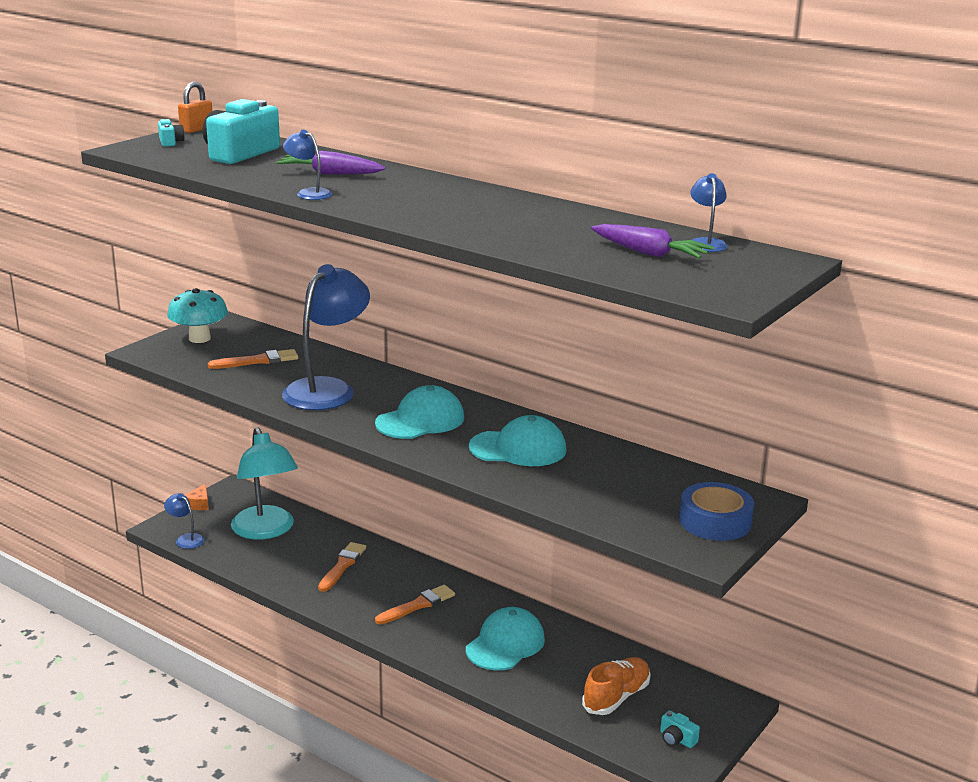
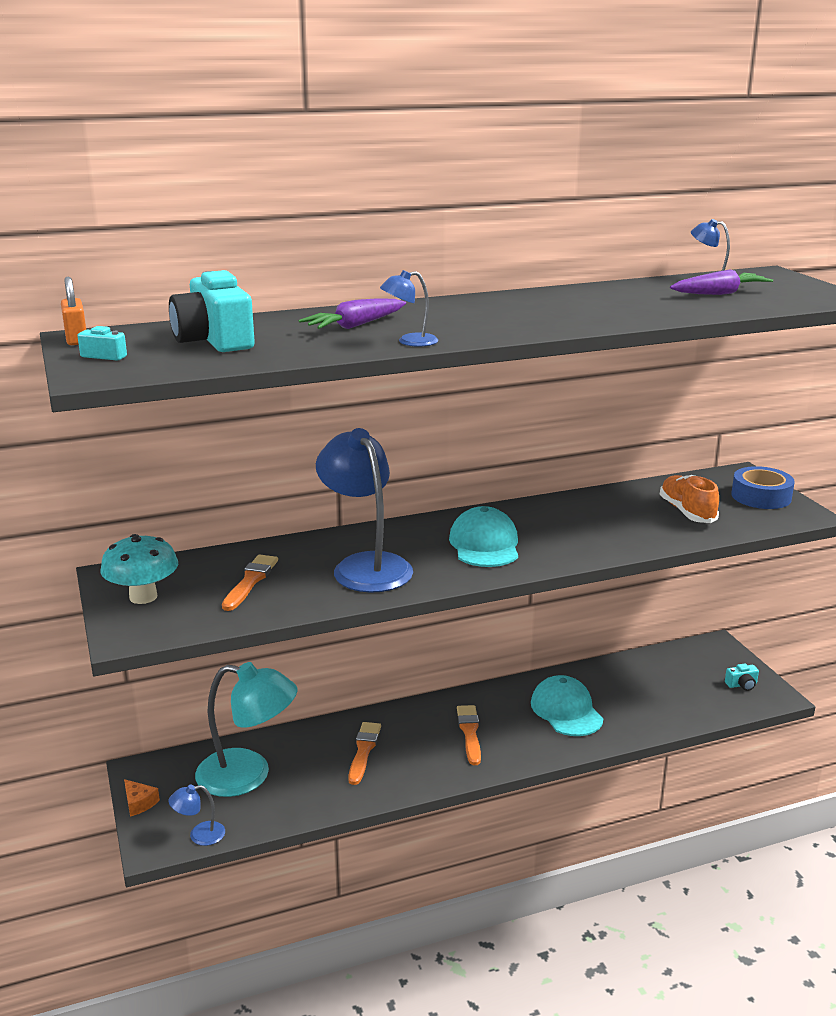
camera: 55 degrees left, 0 degrees up
orange brush [318,542,366,592] -> orange brush turned 45 degrees clockwise [348,722,381,785]
turquoise cap [469,415,567,466] -> none
orange shoe [582,657,651,715] -> orange shoe moved to [660,475,719,523]

